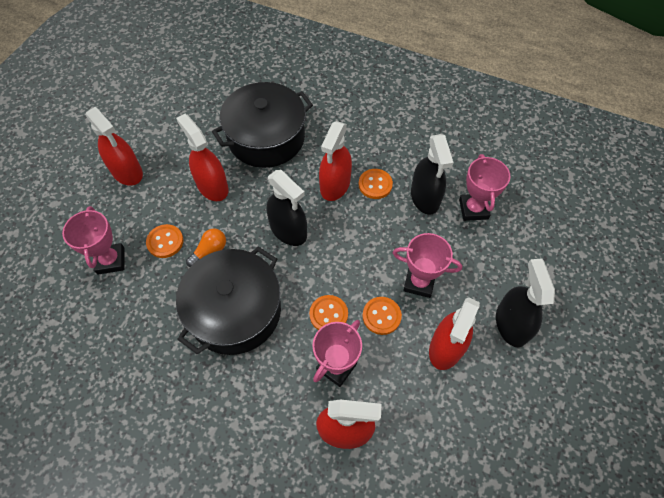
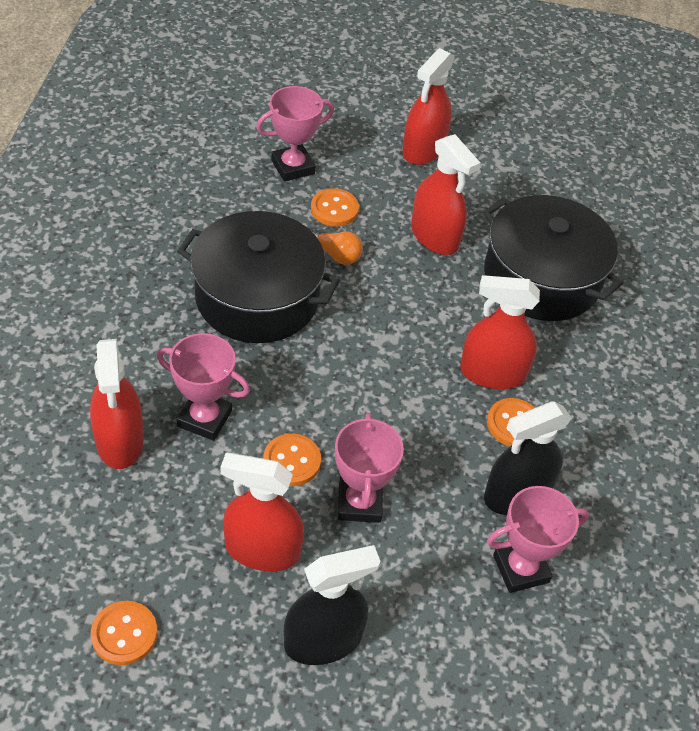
camera: 70 degrees right, 10 degrees down
red spray bottle [176,114,229,201] -> red spray bottle turned 105 degrees clockwise [411,134,481,255]
black spray bottle [266,170,307,246] -> none
orange button [309,295,348,330] -> orange button moved to [91,601,157,665]

